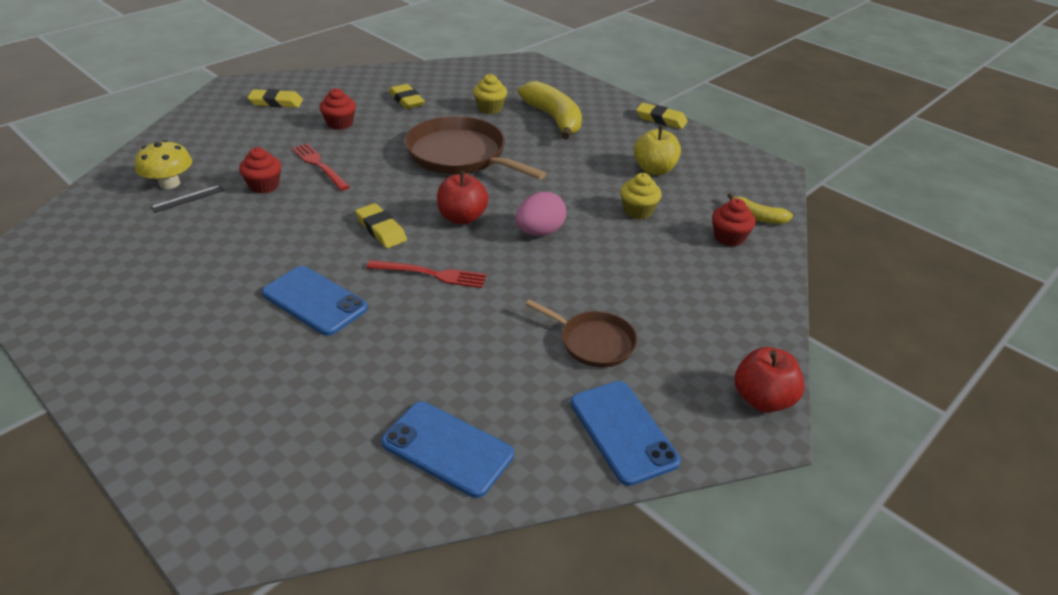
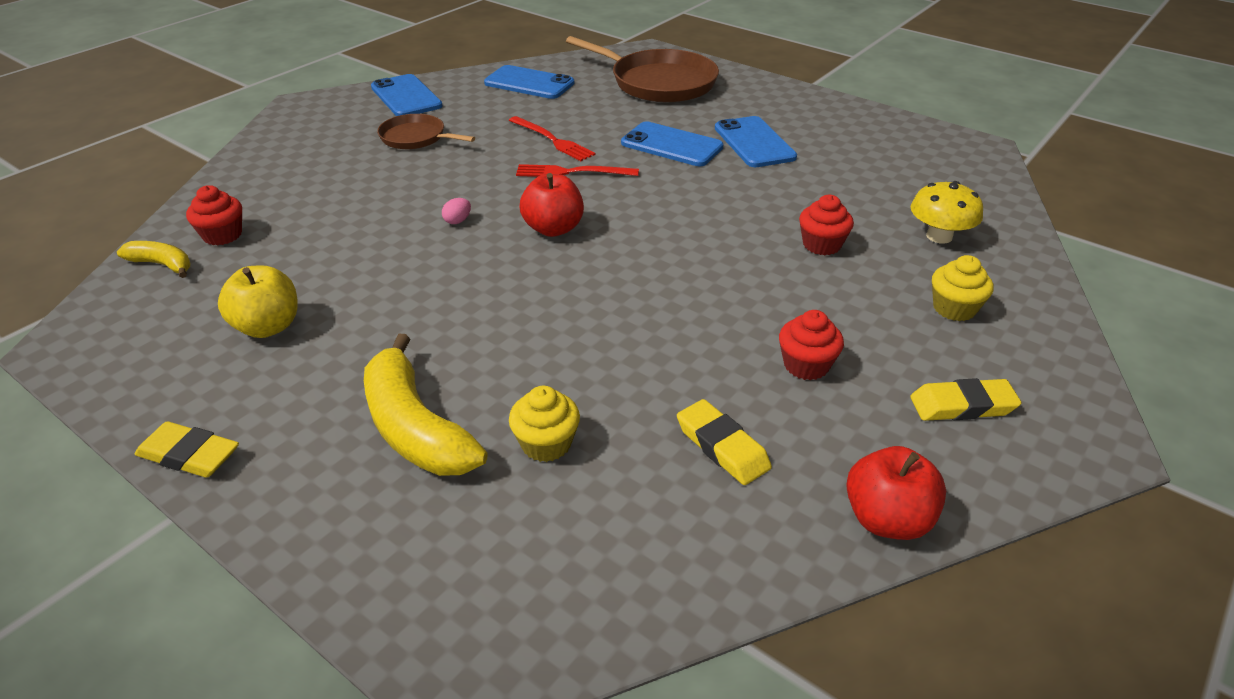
camera: 175 degrees right, 0 degrees up
black ruler [151,185,225,213] -> none
red fork [292,143,350,191] -> red fork moved to [509,116,595,161]
yellow eraser [355,203,407,248] -> none
brown pan [405,116,547,180] -> brown pan moved to [566,36,719,102]
pink egg [515,192,566,236] -> pink egg [442,198,471,224], size x0.48
yellow cupcake [620,173,662,219] -> yellow cupcake moved to [932,255,994,321]
red apple [735,347,805,412] -> red apple moved to [846,446,946,540]
none -> blue phone [715,116,797,167]

